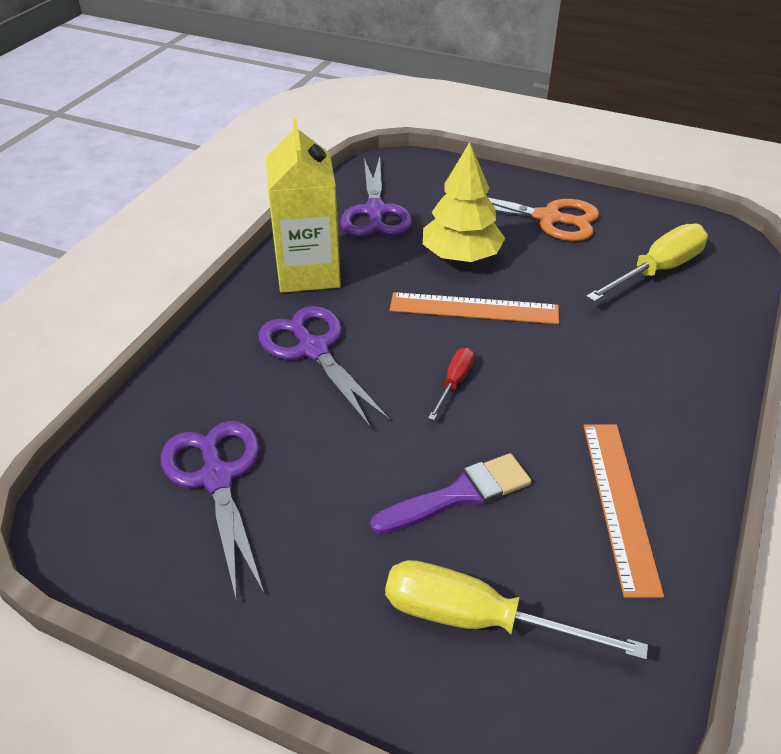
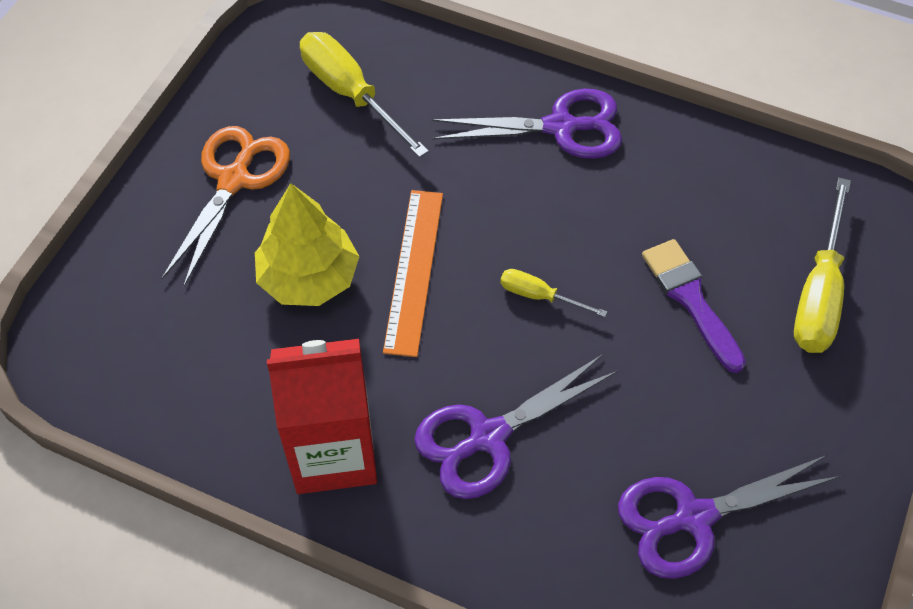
camera: 90 degrees left, 15 degrees up
yellow carton [266,118,341,293] -> red carton [267,339,377,494]
purple scissors [341,157,412,237] -> purple scissors moved to [432,89,622,159]
red screwdriver [428,347,475,420] -> yellow screwdriver [500,269,607,317]
orange ruler [584,424,664,598] -> none

